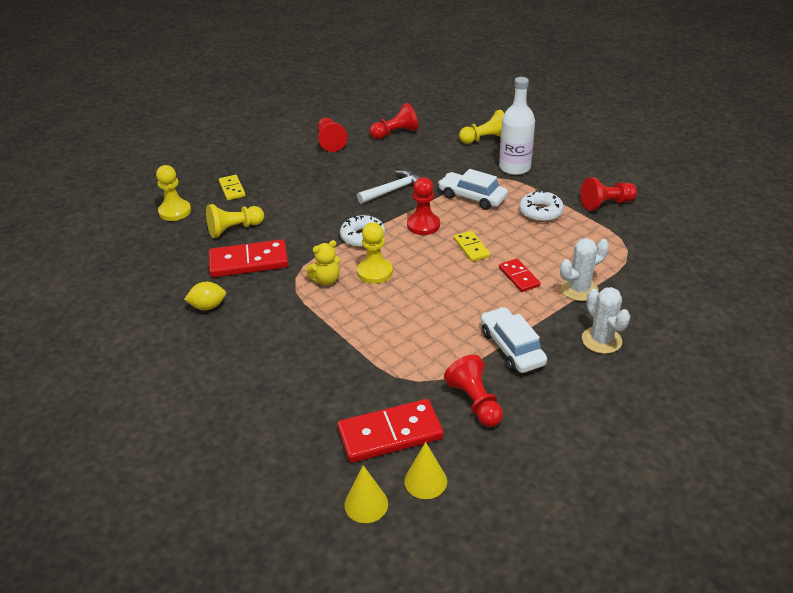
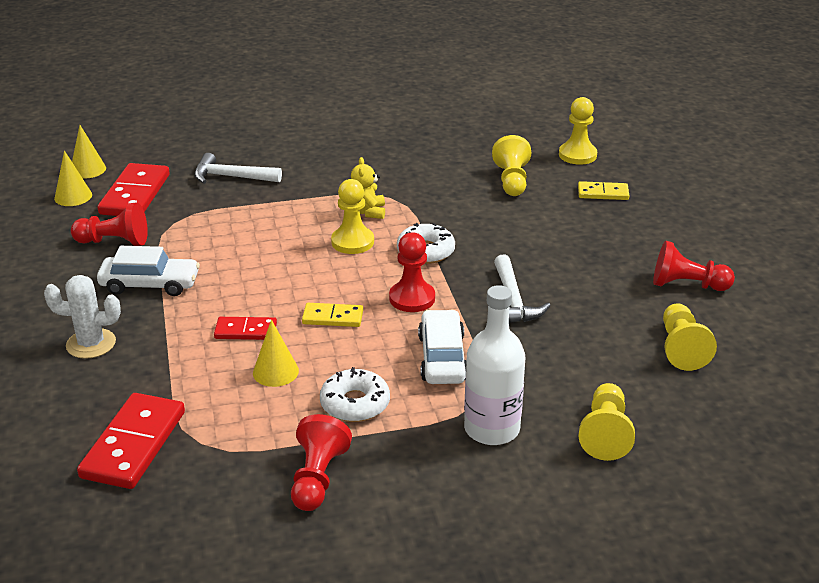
camera: 115 degrees right, 5 degrees down
yellow lemon [184,282,226,310] -> none
red domino [209,239,288,277] -> red domino moved to [77,393,185,489]
red pawn [370,103,418,139] -> yellow pawn [663,303,717,371]
white car [438,169,508,210] -> white car turned 60 degrees counterclockwise [418,310,467,384]
white cactus [560,238,609,301] -> none
none -> white hammer [194,153,282,184]
none -> yellow cone [253,320,299,387]

